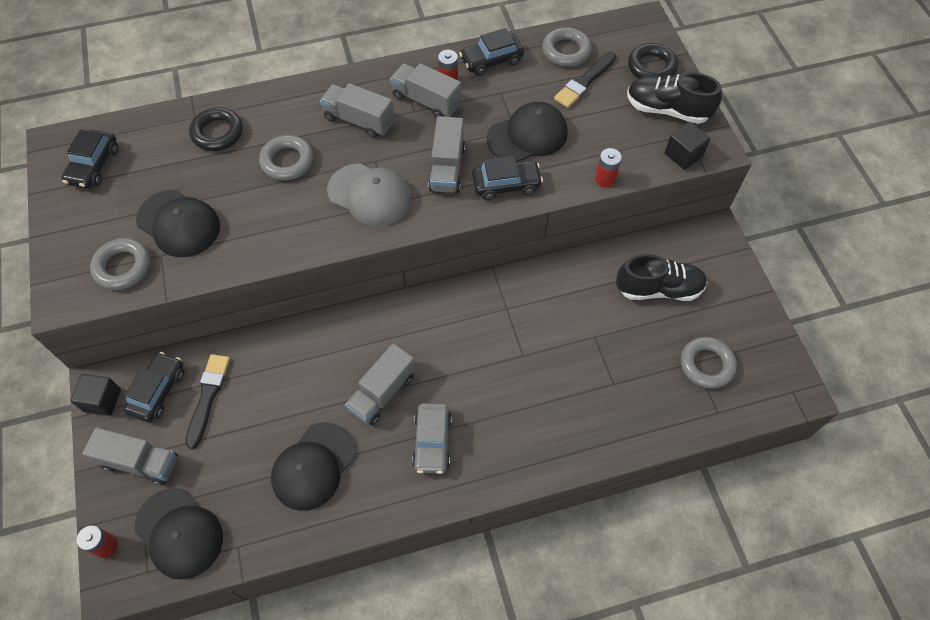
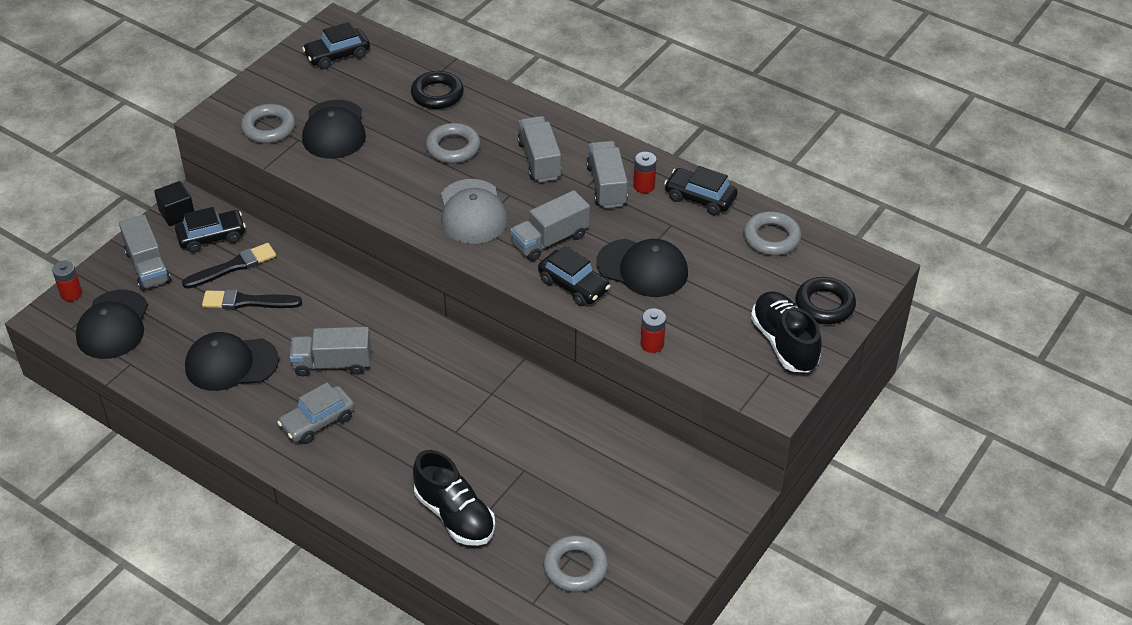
camera: 50 degrees right, 15 degrees down
black brush [554,52,616,108] -> black brush moved to [202,289,302,309]
black shoe [616,254,707,301] -> black shoe moved to [413,450,495,546]
black cube [665,122,711,170] -> none

